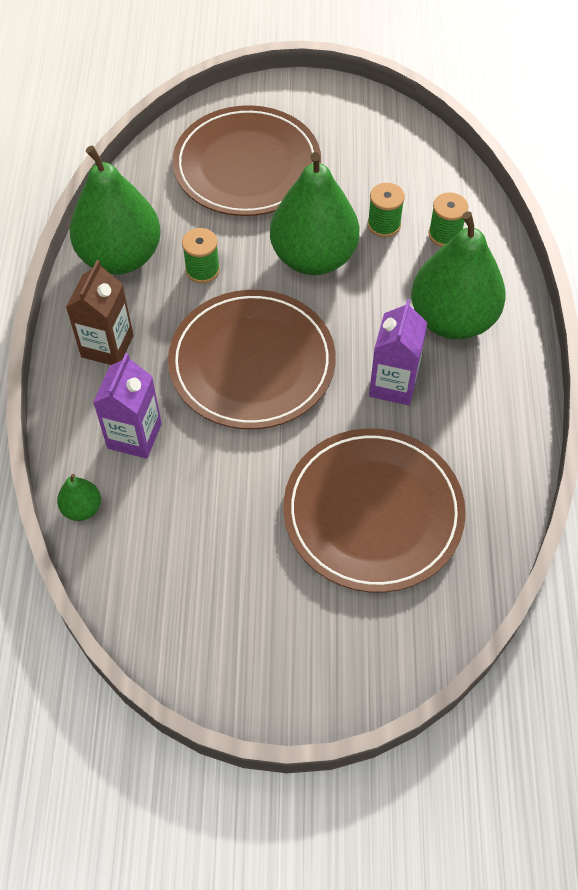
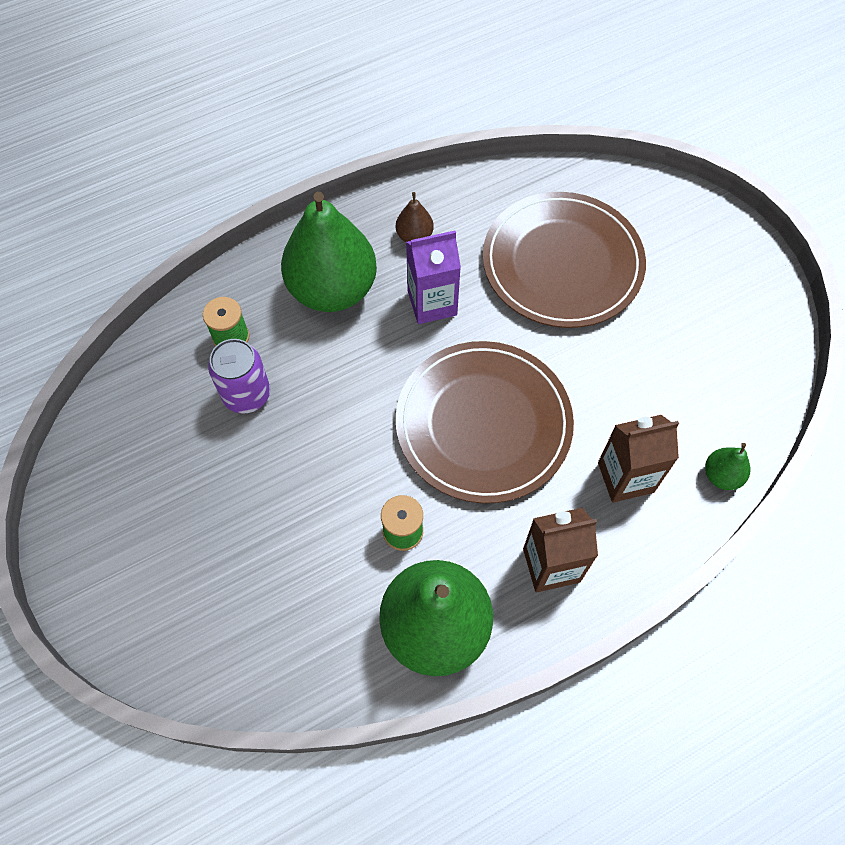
camera: 120 degrees left, 5 degrees up
purple carton [93,353,162,459] -> brown carton [598,415,679,503]
brown plate [172,105,321,216] -> none
green pear [270,152,359,275] -> none
green spool [367,183,405,237] -> purple can [208,339,270,414]
none -> brown pear [396,192,434,242]

